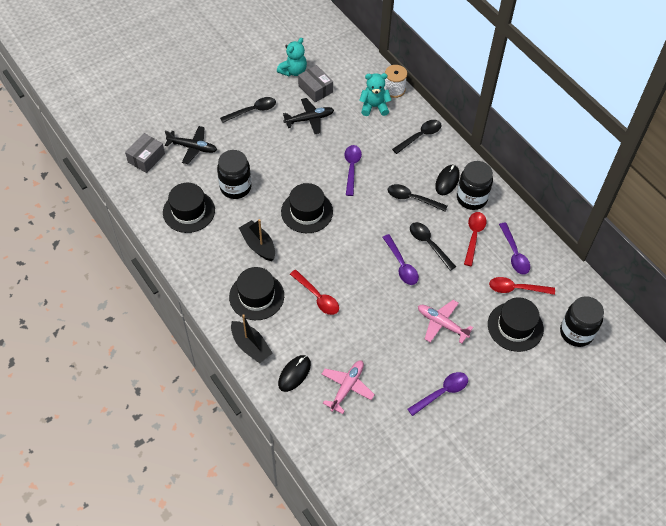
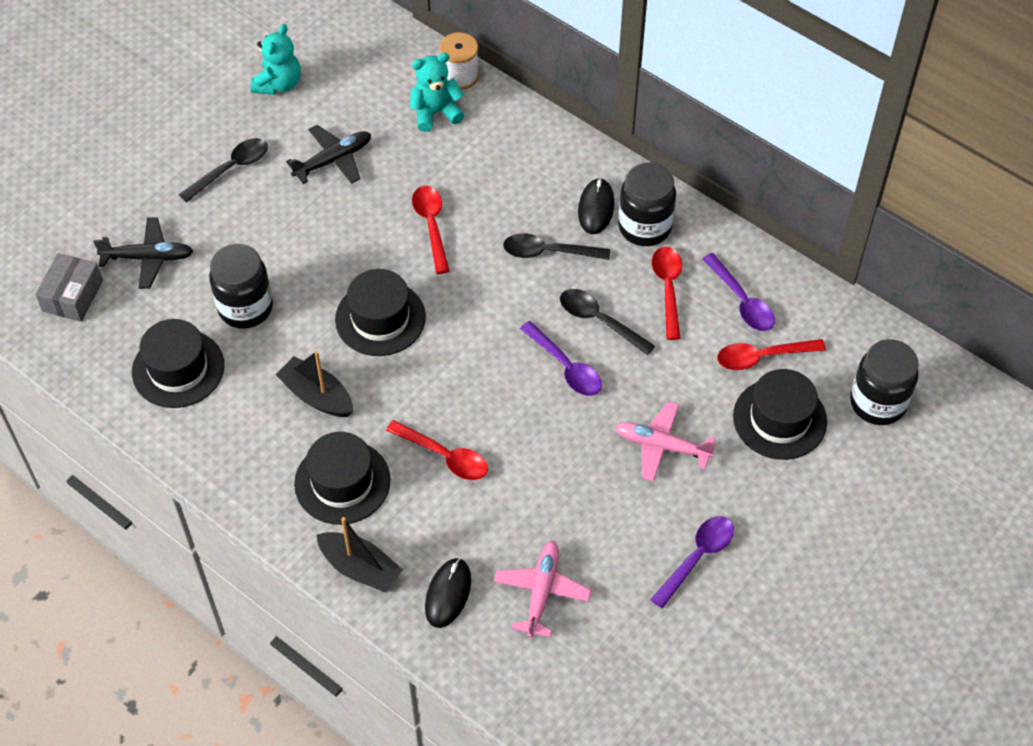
camera: 15 degrees left, 0 degrees up
grey box [298,65,333,103] -> none
purple spoon [344,145,362,196] -> red spoon [412,186,450,274]
black spoon [392,120,441,154] -> none

